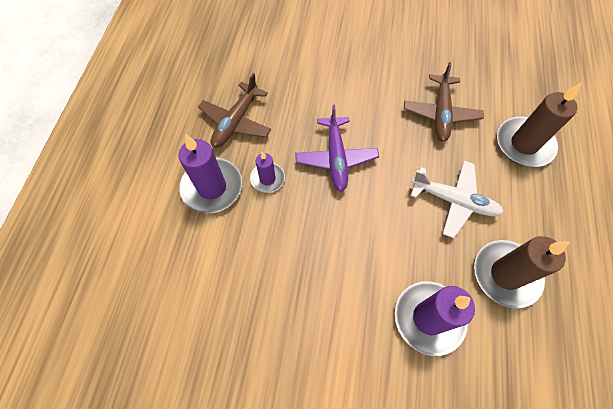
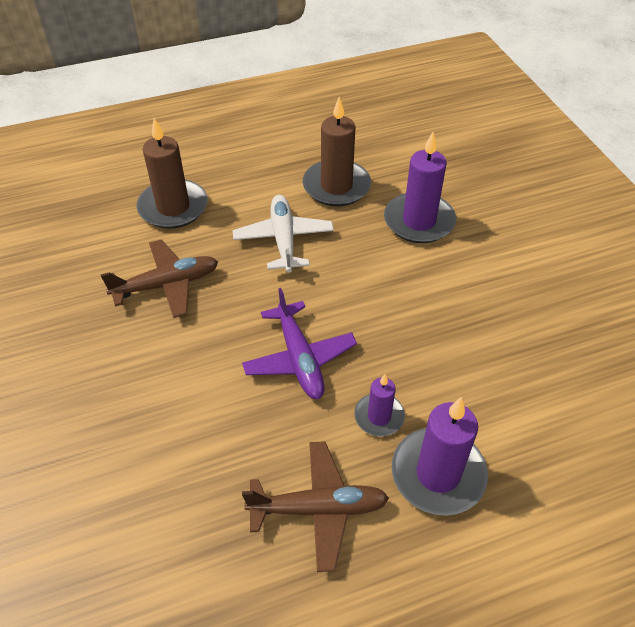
camera: 120 degrees left, 15 degrees down
purple plane [295,104,379,192] -> purple plane turned 105 degrees clockwise [242,288,357,399]

